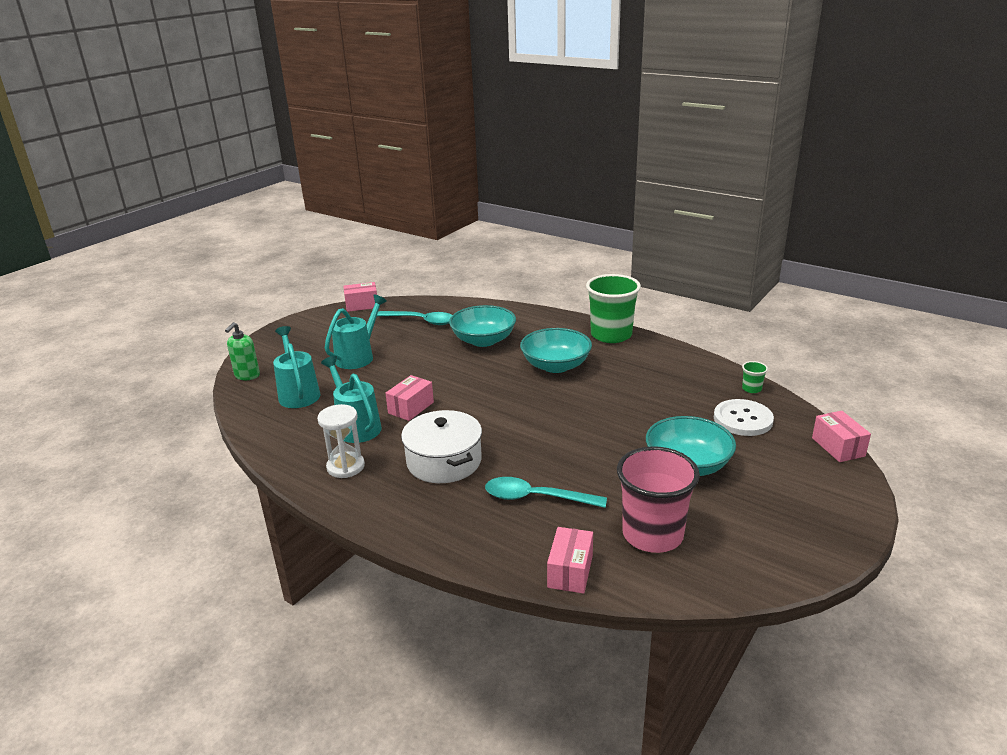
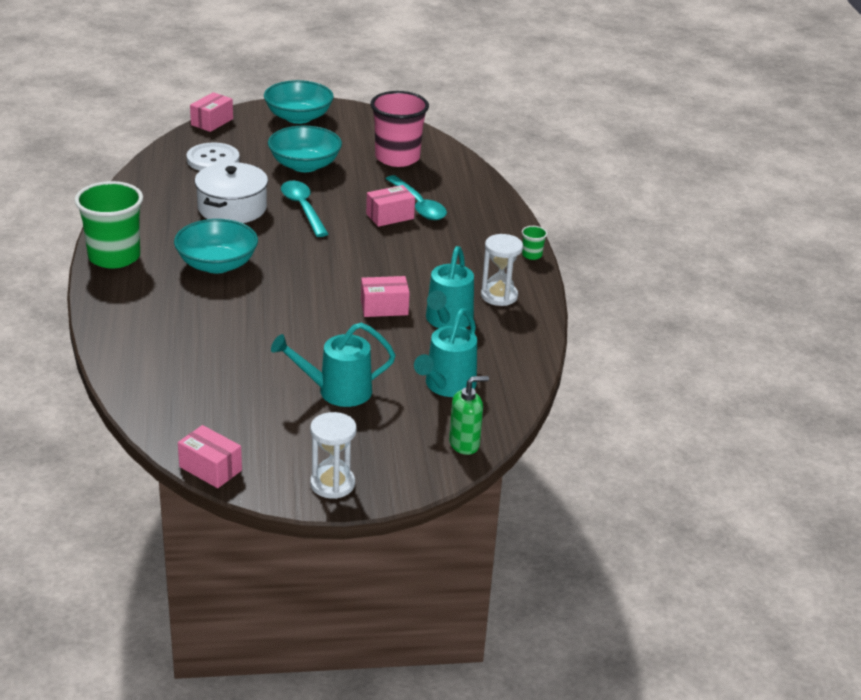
camera: 135 degrees left, 5 degrees up
turquoise spoon [377,311,452,325] -> turquoise spoon moved to [281,181,328,237]
white pot [401,410,482,483] -> white pot moved to [194,162,268,223]
turquoise bowl [449,305,516,347] -> turquoise bowl moved to [264,80,334,124]
pink box [547,527,593,594] -> pink box moved to [366,185,415,227]
green cup [742,361,768,393] -> green cup moved to [522,226,548,260]
none -> white hourglass [310,412,357,499]

